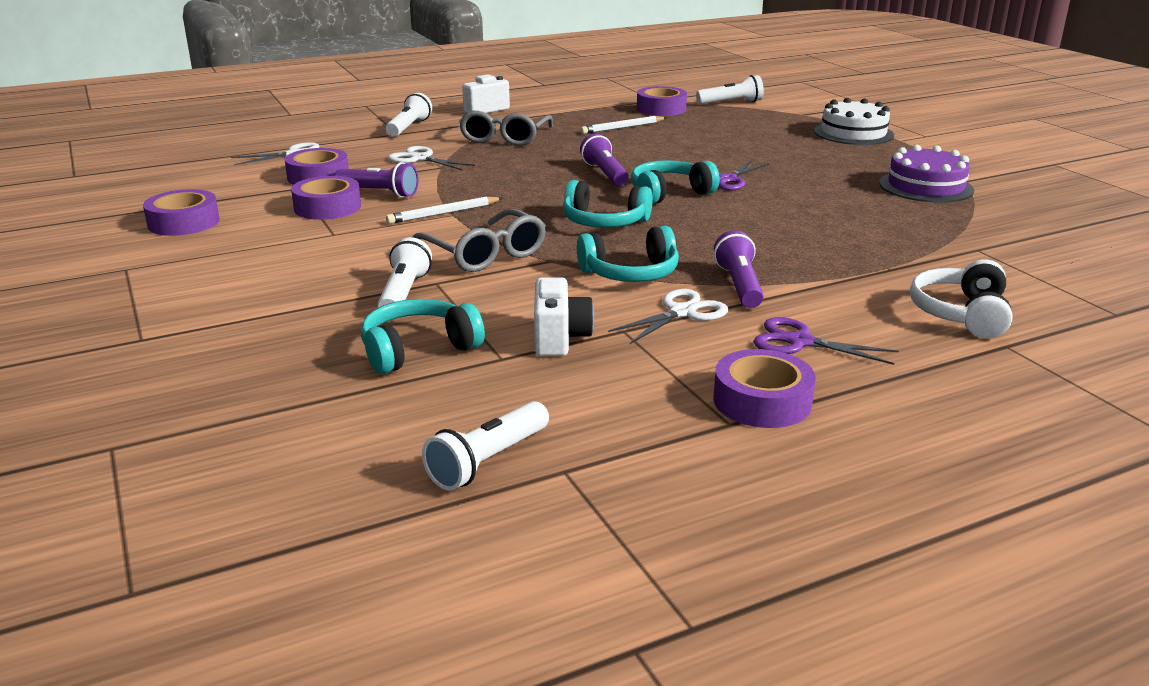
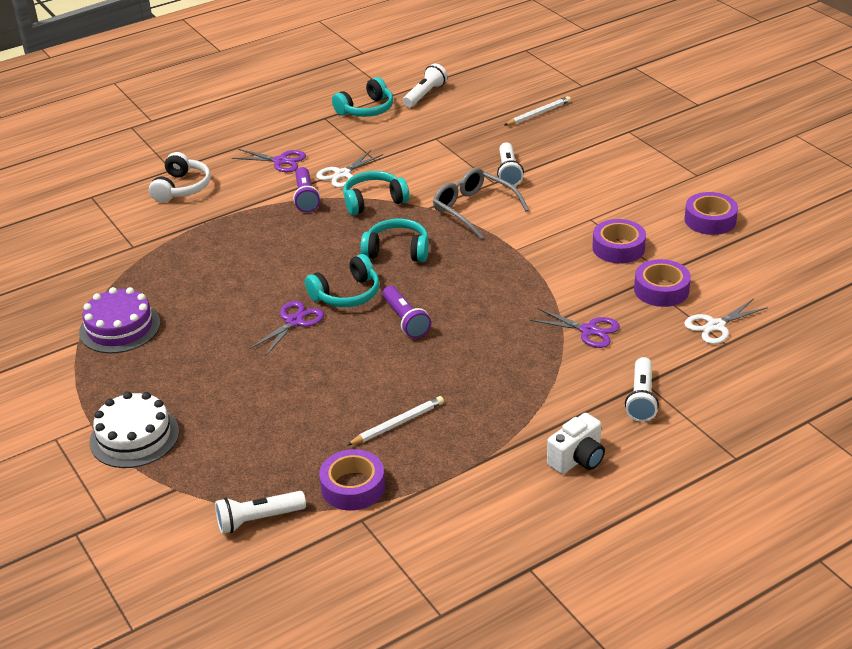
camera: 175 degrees right, 10 degrees up
purple flashlight [334,162,419,198] -> none
turquoise headphones [361,299,485,374] -> turquoise headphones moved to [332,77,393,117]
white pencil [386,197,503,224] -> white pencil moved to [505,96,571,125]
white scissors [388,146,475,170] -> purple scissors [530,308,620,348]
grey glasses [459,110,553,146] -> none
white camera [534,277,594,356] -> none
purple tape [713,349,816,428] -> none

